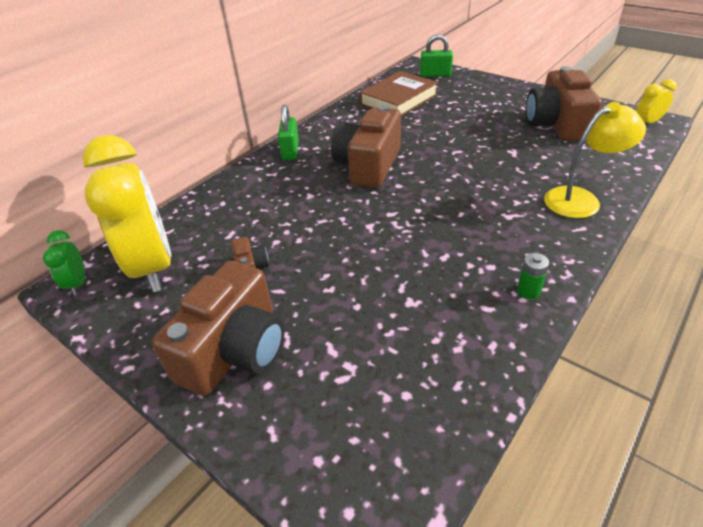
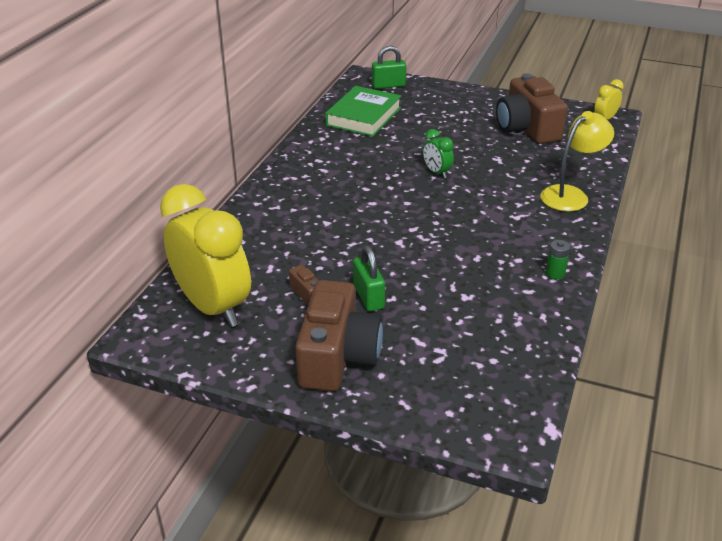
camera: 20 degrees left, 5 degrees down
green clock [43,230,85,296] -> green clock moved to [423,129,454,178]
green padlock [278,105,299,160] -> green padlock moved to [353,245,385,311]
brown camera [331,104,401,188] -> none
brown book [360,71,438,116] -> green book [325,86,401,136]

